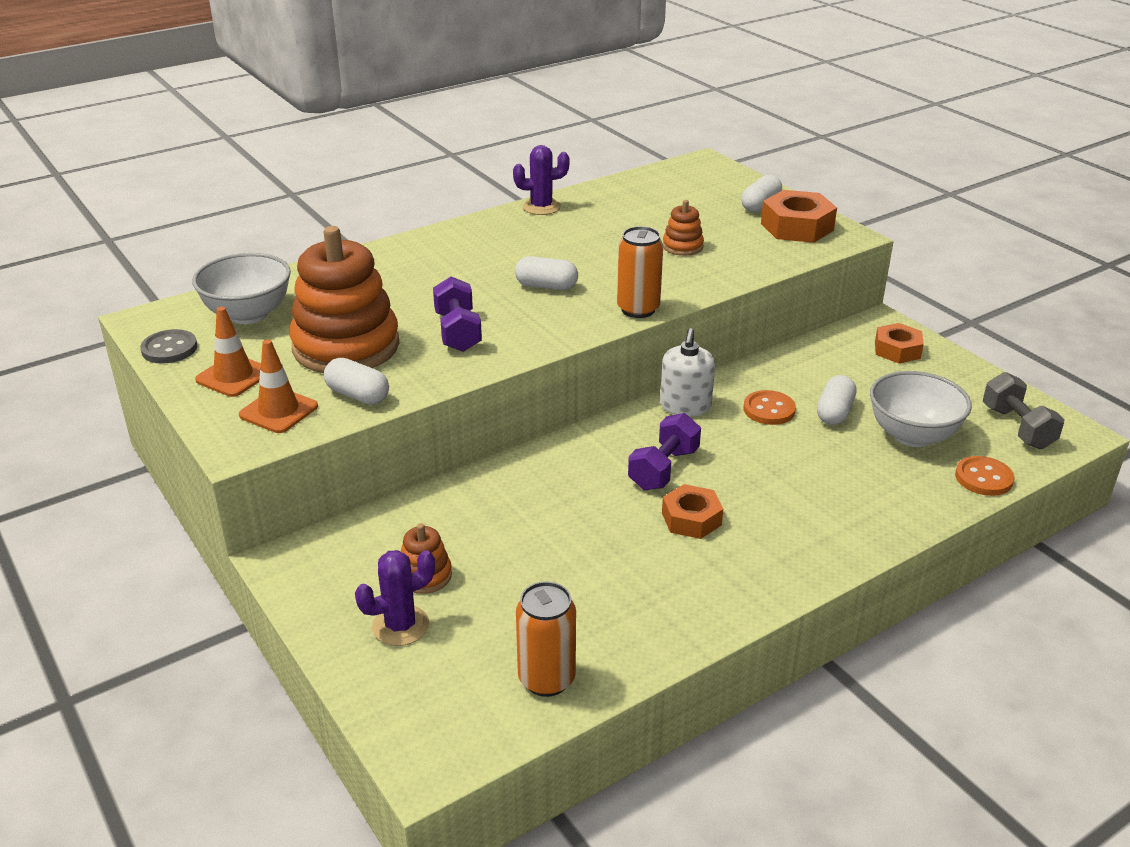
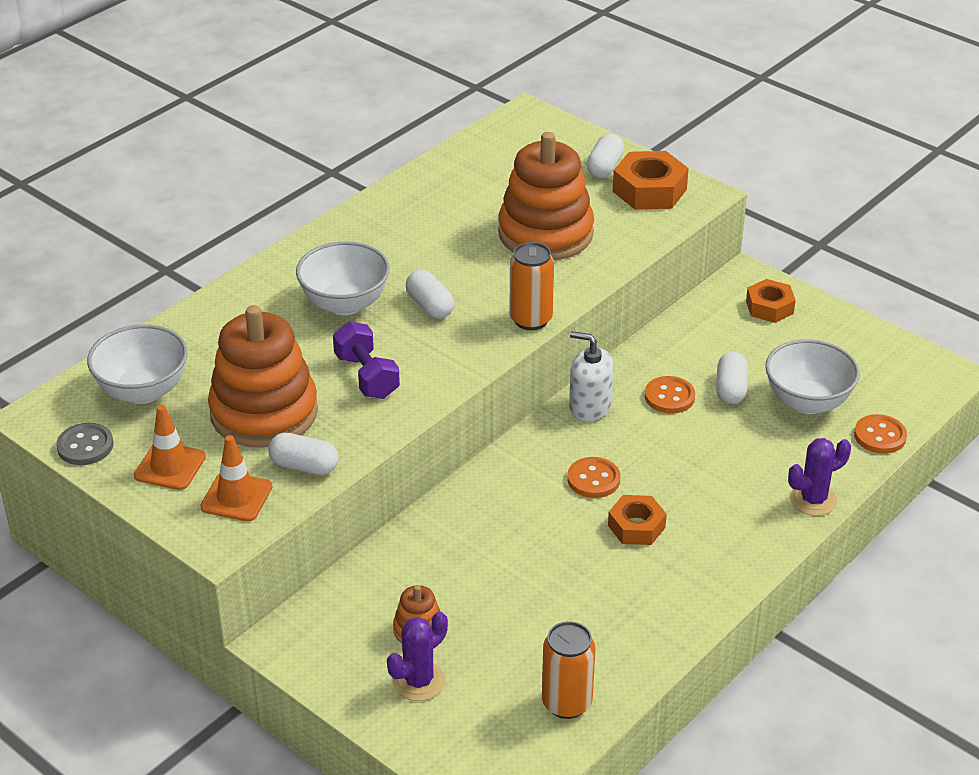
camera: 15 degrees left, 5 degrees up
purple cactus [513,145,570,215] -> purple cactus moved to [788,438,851,516]
white capsule [515,256,578,290] -> white capsule turned 60 degrees clockwise [406,270,454,319]
purple dumbbell [628,413,701,490] -> orange button [567,457,621,498]
white soap dispenser [660,328,715,417] -> white soap dispenser turned 120 degrees clockwise [569,331,614,422]
orange stacking toy [663,200,704,256] -> orange stacking toy [498,132,594,260], size x2.26
grey dumbbell [983,372,1064,449] -> none
none -> white bowl [296,241,390,315]

